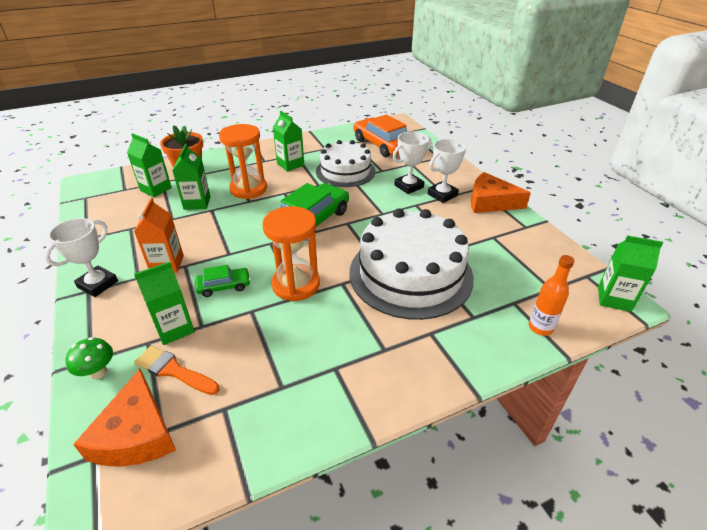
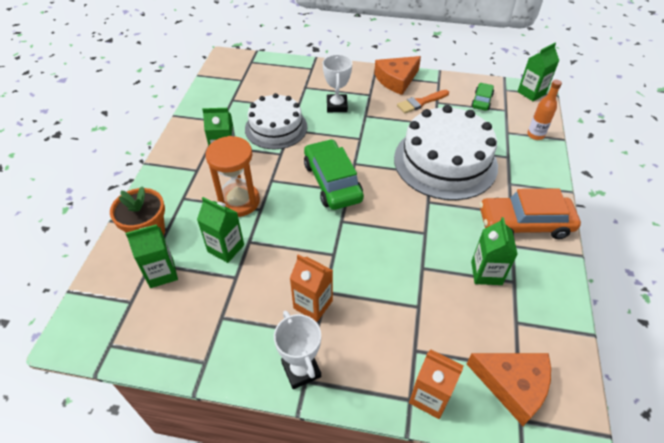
camera: 55 degrees left, 10 degrees up
green mushroom [66,337,113,379] -> orange carton [409,349,464,419]
green carton [134,262,195,345] -> green carton moved to [471,217,518,285]
orange brush [134,346,220,395] -> orange brush moved to [397,90,449,113]
green car [195,265,251,297] -> green car moved to [471,83,494,111]
orange hourglass [262,206,320,302] -> none
orange car [353,114,407,157] -> orange car moved to [479,188,581,239]
white trophy [427,139,466,203] -> none

